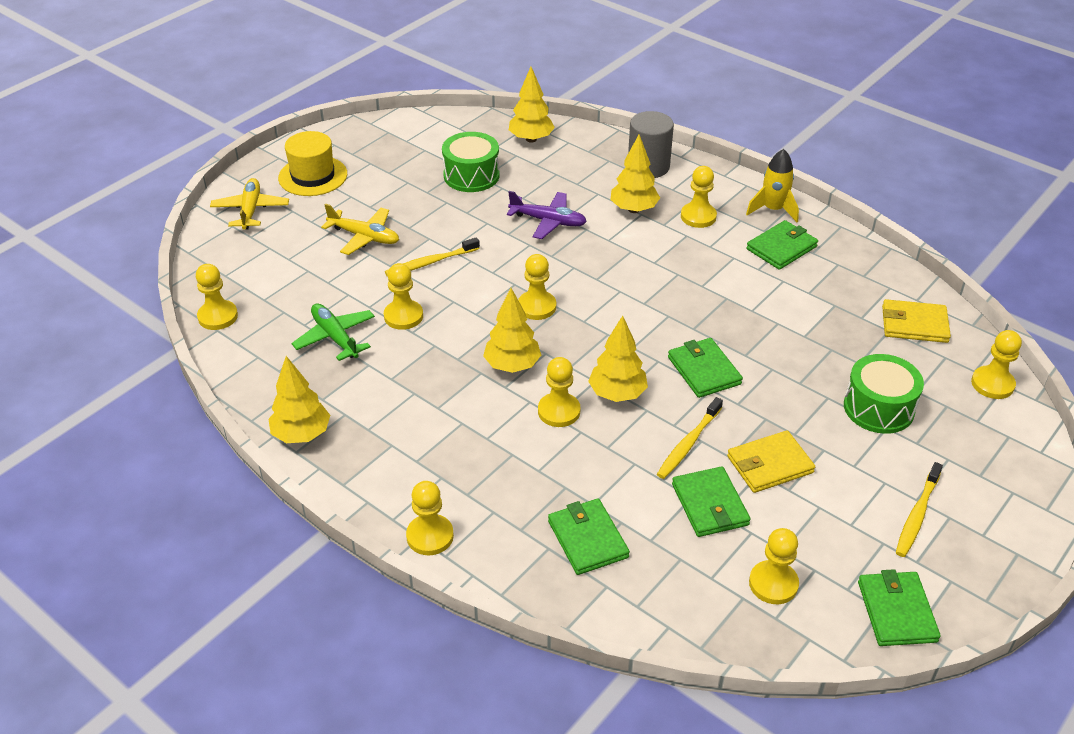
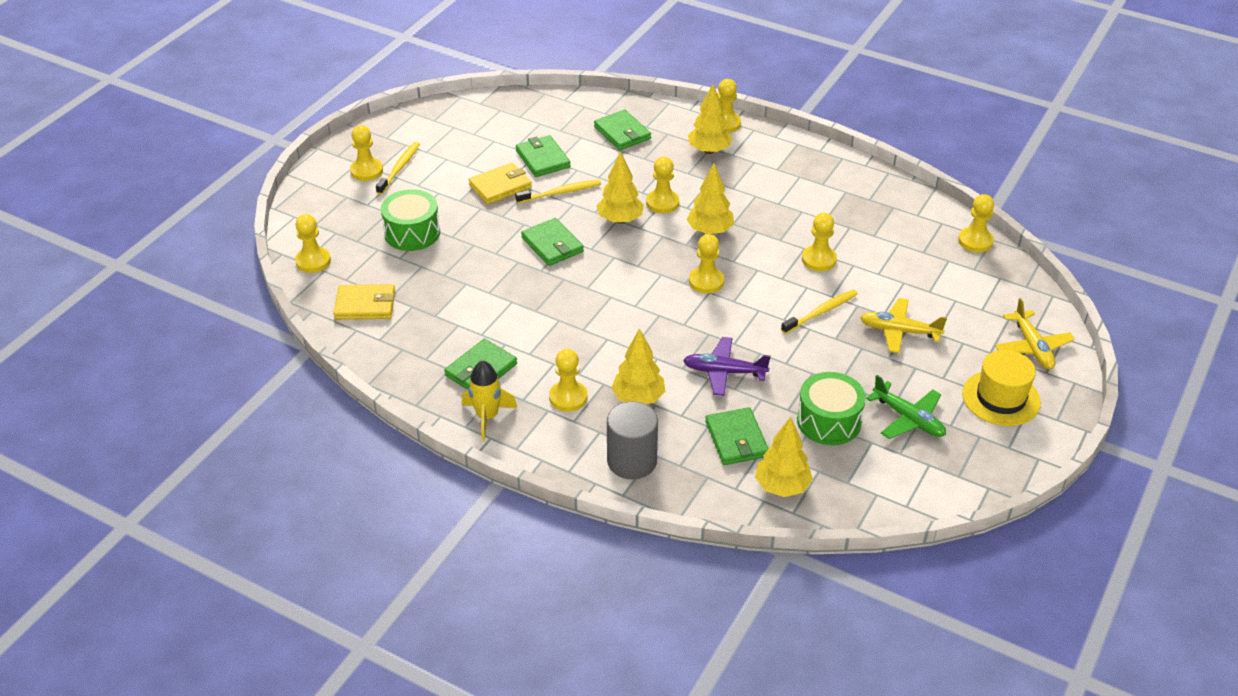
camera: 170 degrees right, 0 degrees up
yellow tree [269,356,330,443] -> yellow tree moved to [688,84,732,154]
green plane [292,304,375,361] -> green plane moved to [866,375,946,439]
yellow toothbrush [657,397,723,479] -> yellow toothbrush turned 45 degrees clockwise [515,179,601,203]
yellow pawn [749,528,799,604] -> yellow pawn moved to [350,125,383,181]
green wallet [858,569,941,646] -> green wallet moved to [705,407,769,465]

